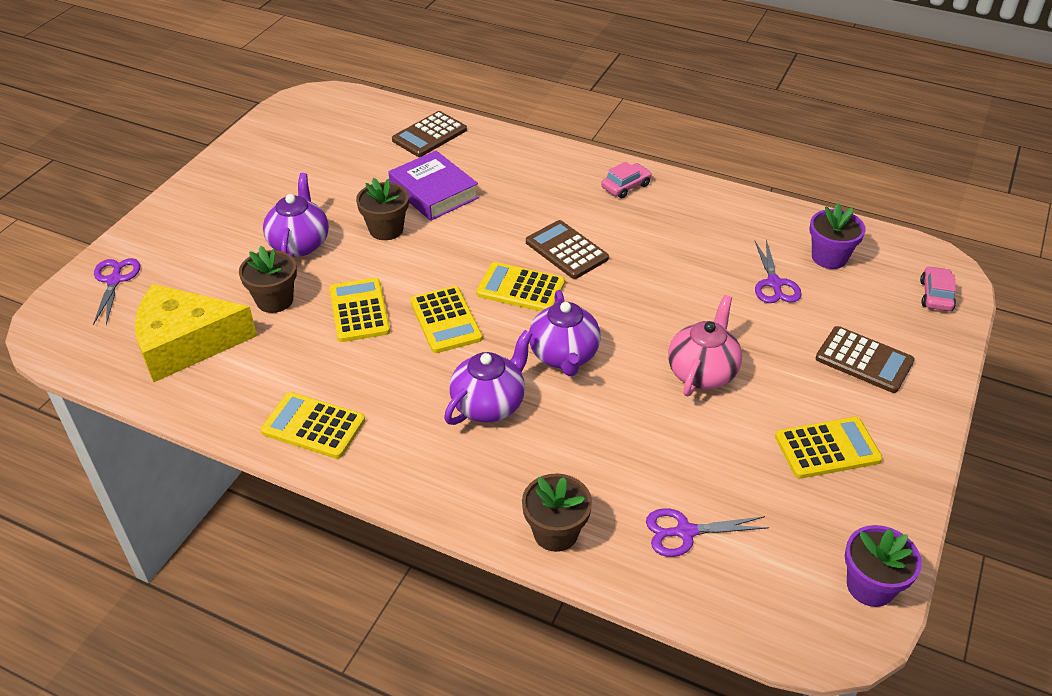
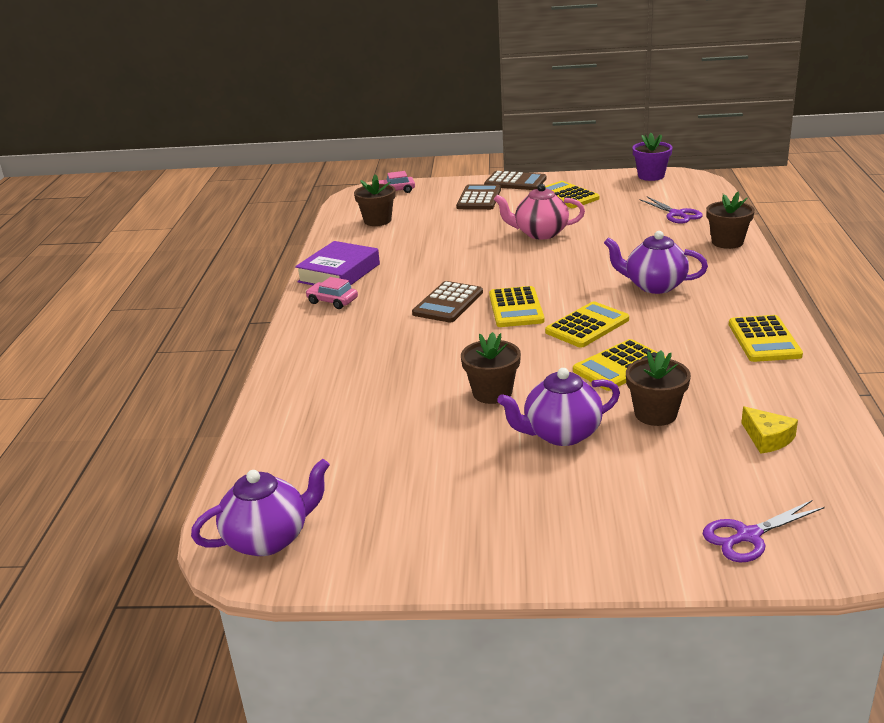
camera: 110 degrees left, 15 degrees down
yellow cheese [135,284,257,382] -> yellow cheese [741,406,798,454], size x0.44
purple book [388,151,479,221] -> purple book moved to [295,241,380,285]
brown calculator [392,111,467,157] -> brown calculator moved to [484,171,546,190]
purple teapot [529,290,601,376] -> purple teapot moved to [191,458,330,556]
purple scissors [755,240,802,303] -> none
purple flower pot [809,203,866,269] -> brown flower pot [354,174,395,226]

